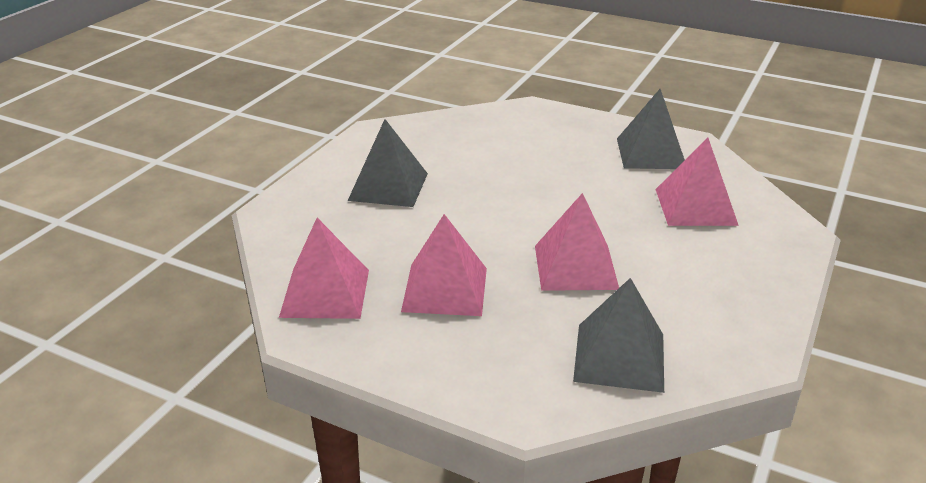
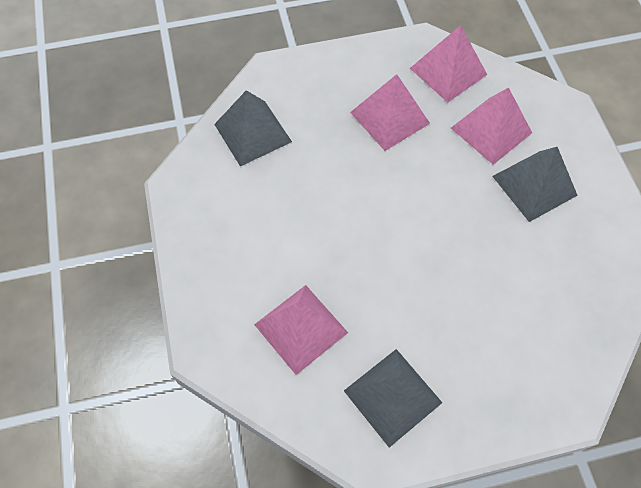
camera: 140 degrees right, 30 degrees up
pink pyramid [535,193,619,291] -> pink pyramid moved to [451,87,532,165]

